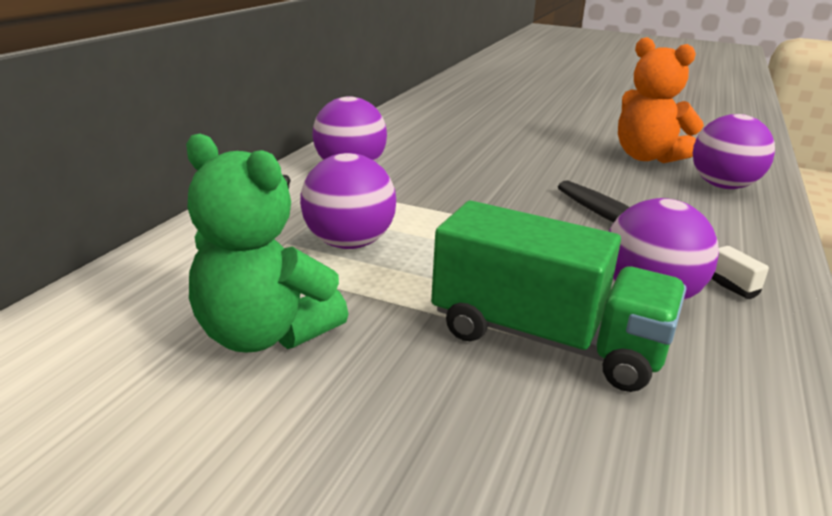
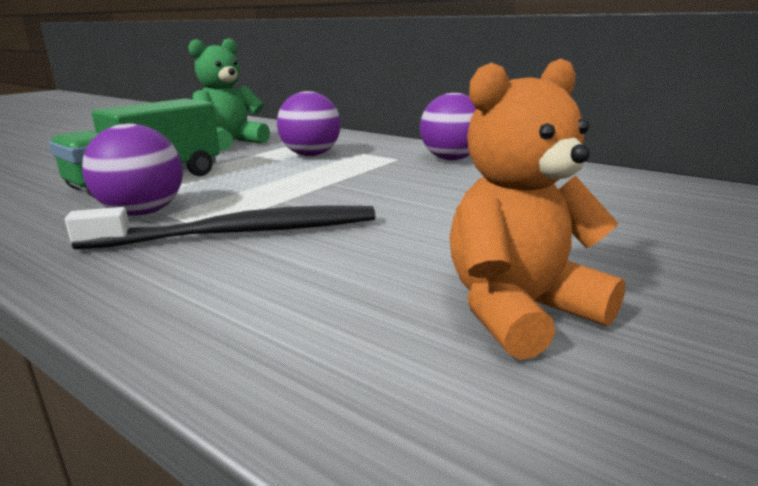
camera: 105 degrees right, 5 degrees down
purple ball [693,114,775,189] -> none

